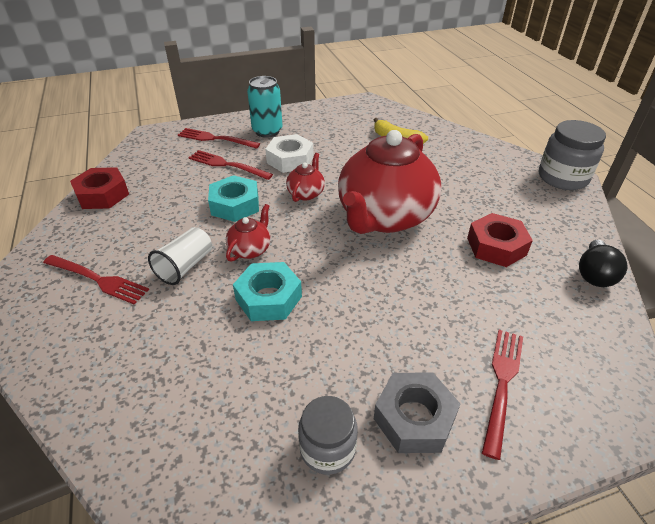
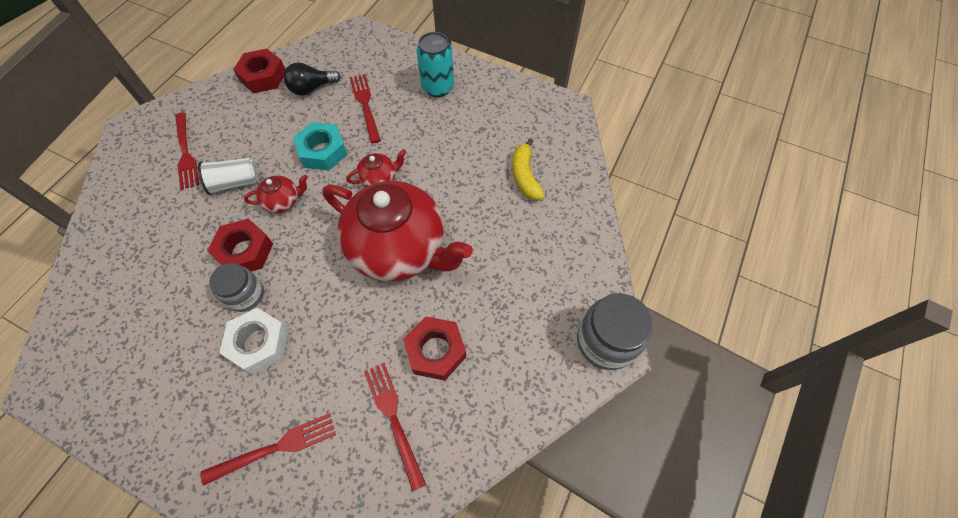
camera: 45 degrees right, 20 degrees up
red fork [178,128,260,149] -> red fork moved to [364,363,426,491]
turquoise nut [233,262,302,321] -> red nut [207,218,273,272]
white nut [265,134,314,173] -> white nut moved to [219,308,289,374]
grey jar [298,396,358,475] -> grey jar moved to [209,263,264,312]
red teapot [338,130,441,234] -> red teapot turned 135 degrees counterclockwise [323,181,473,282]
grey nut [374,372,460,453] -> none
black light bulb [579,240,627,287] -> black light bulb moved to [283,62,341,95]

